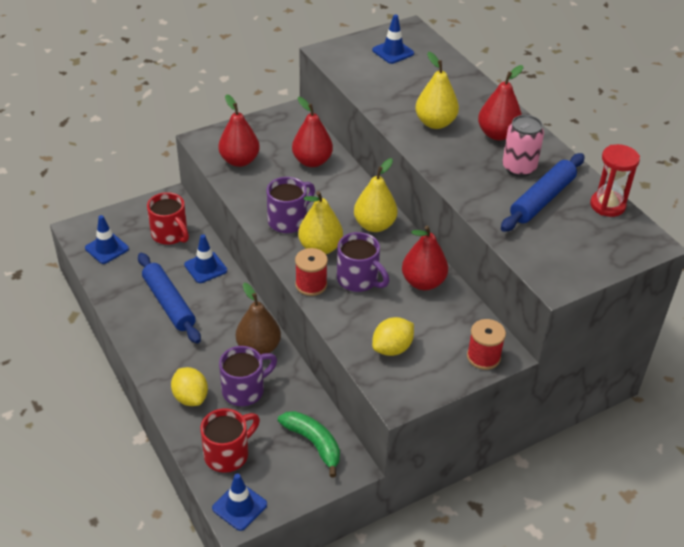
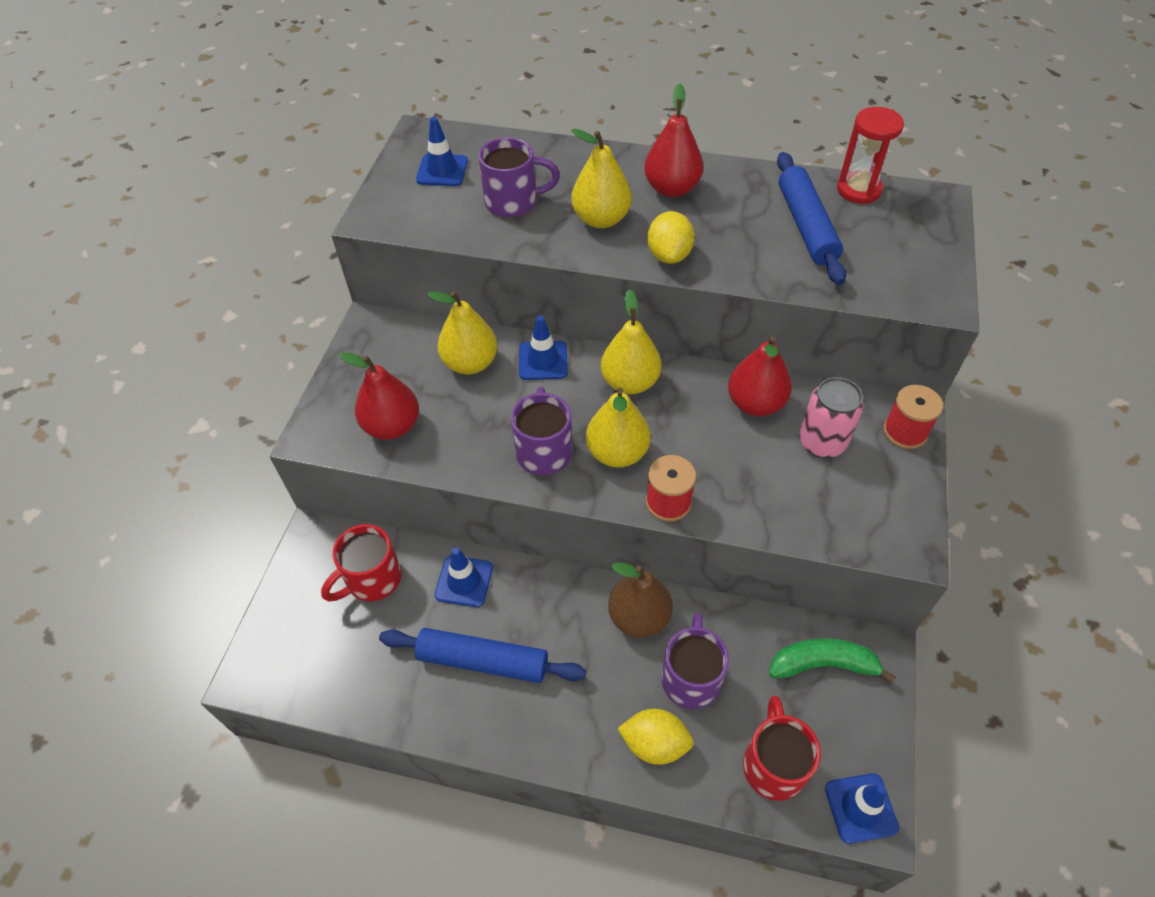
camera: 45 degrees left, 10 degrees up
blue traffic cone [85,215,129,264] -> blue traffic cone moved to [519,316,568,380]
red mug [147,192,189,245] -> red mug turned 135 degrees clockwise [321,524,402,601]
red pear [292,97,333,167] -> yellow pear [427,291,498,375]
purple mug [337,232,389,292] -> purple mug moved to [478,137,560,217]
yellow lemon [372,317,414,356] -> yellow lemon moved to [647,211,695,264]
pink can [502,115,544,177] -> pink can moved to [799,377,864,458]

